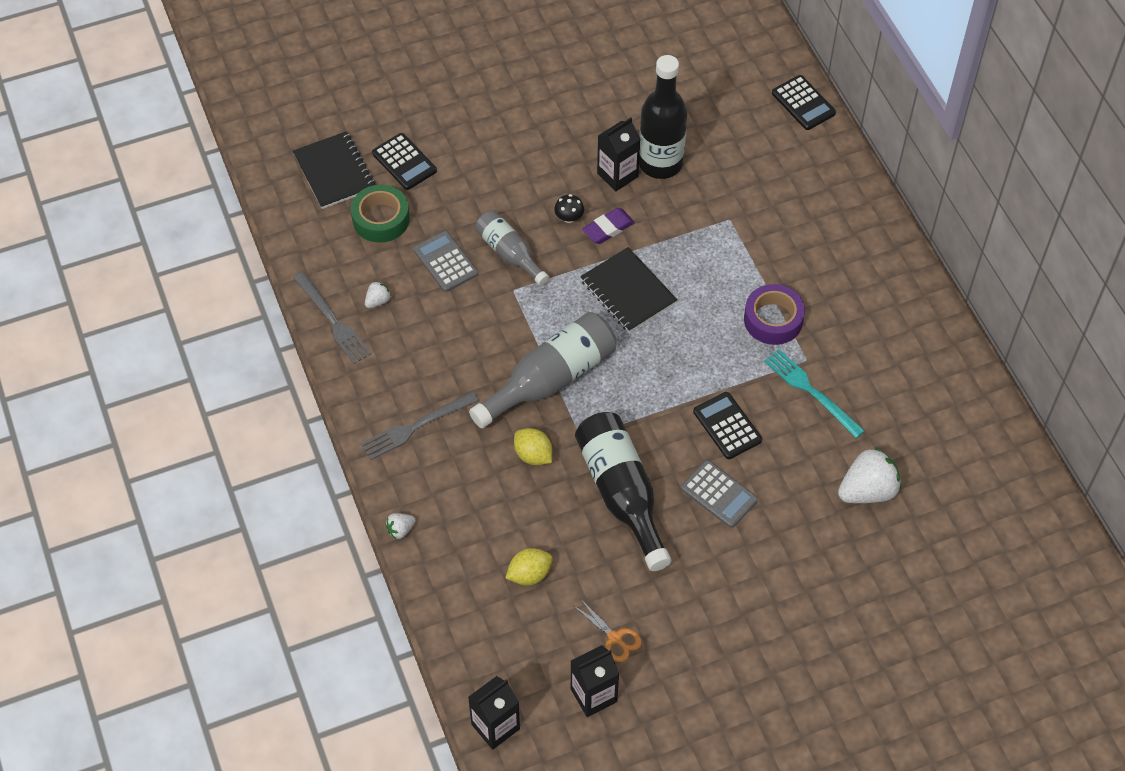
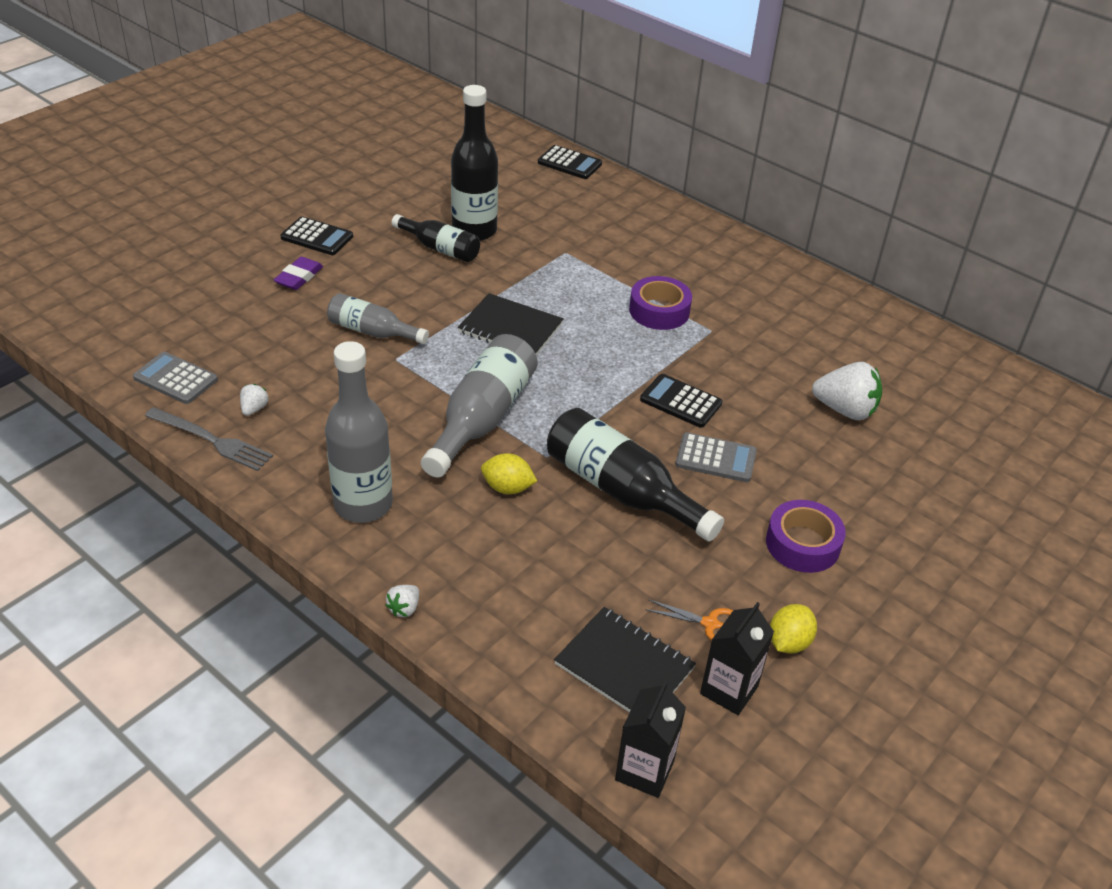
camera: 30 degrees left, 15 degrees down
black notebook [293,131,376,209] -> black notebook moved to [554,607,696,712]
green tape [351,185,410,243] -> none
grey fork [361,391,479,460] -> grey bottle [325,341,393,523]
black calculator [372,133,437,190] -> black calculator moved to [280,216,353,255]
grey calculator [414,231,478,292] -> grey calculator moved to [133,352,218,404]
yellow lemon [506,548,553,585] -> yellow lemon moved to [770,604,817,654]
black mushroom [554,194,584,223] -> none
purple eraser [582,208,635,244] -> purple eraser moved to [274,257,323,290]
black carton [597,118,641,191] -> black bottle [392,214,480,262]
turquoise fork [764,349,865,438] -> none
white strawberry [838,447,901,503] -> white strawberry turned 75 degrees clockwise [812,362,882,420]
none -> purple tape [766,500,846,573]

